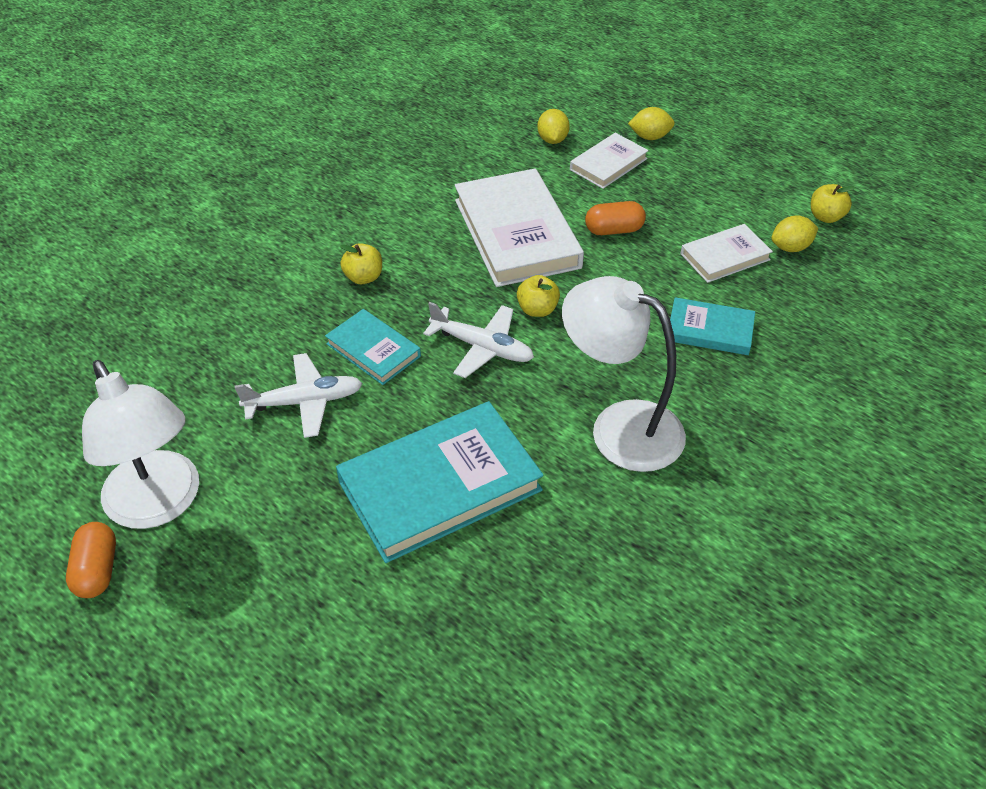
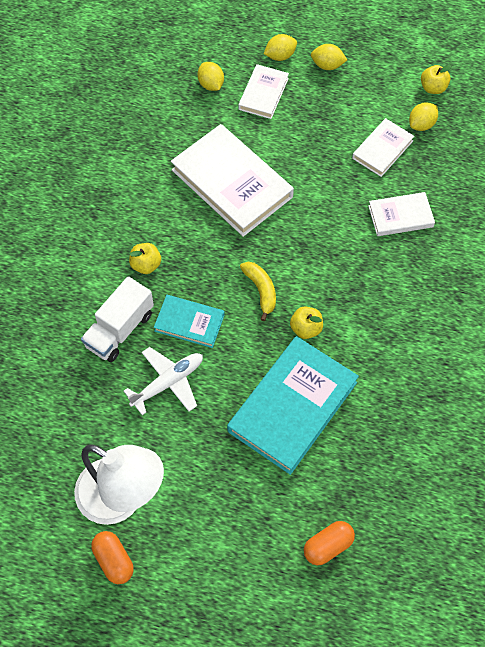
camera: 25 degrees left, 15 degrees up
white plane [423,302,534,378] -> yellow banana [240,262,276,321]
yellow apple [517,275,560,317] -> yellow apple moved to [290,306,323,339]
white lamp [562,276,686,472] -> none
orange capsule [585,201,646,235] -> orange capsule moved to [304,521,355,565]
turquoise book [670,297,755,355] -> white book [368,192,435,236]
none -> white truck [81,276,154,362]
none -> yellow lemon [311,44,347,70]

